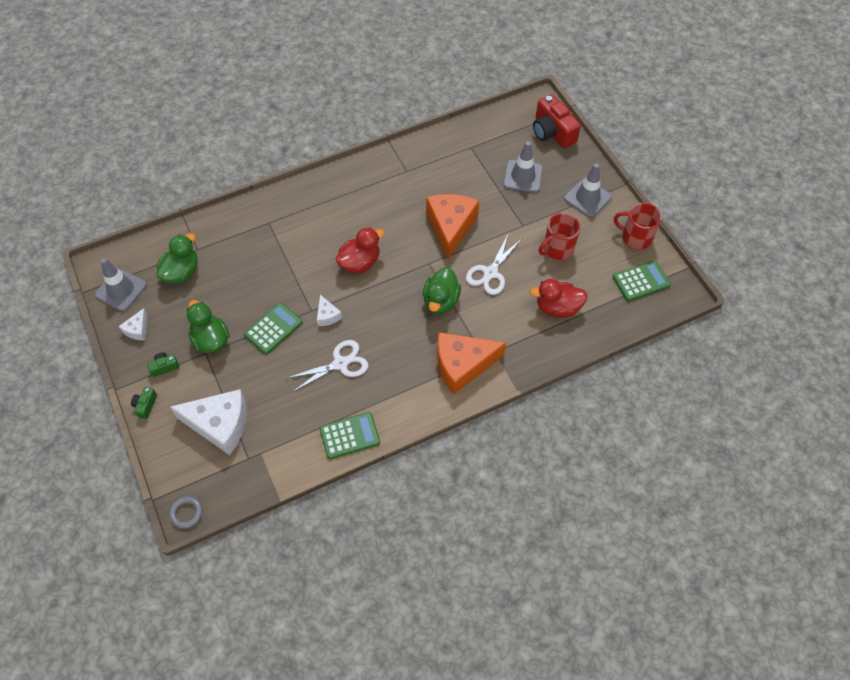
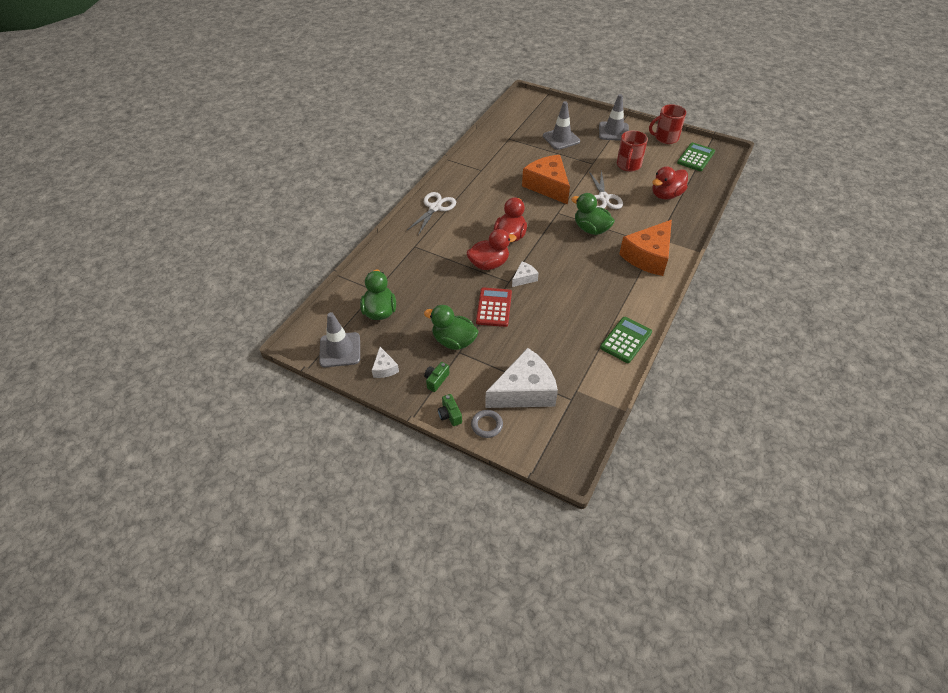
camera: 35 degrees left, 10 degrees down
grey ring [169,496,203,529] -> grey ring moved to [471,410,503,438]
green calculator [244,303,303,355] -> red calculator [476,287,512,327]
white scissors [287,340,368,392] -> white scissors moved to [406,192,456,235]
white cheese [317,295,342,326] -> white cheese turned 75 degrees counterclockwise [512,261,539,287]
green duck [423,267,461,314] -> green duck turned 150 degrees clockwise [571,193,615,235]
red camera [533,94,581,149] -> none
none -> red duck [466,229,517,270]

